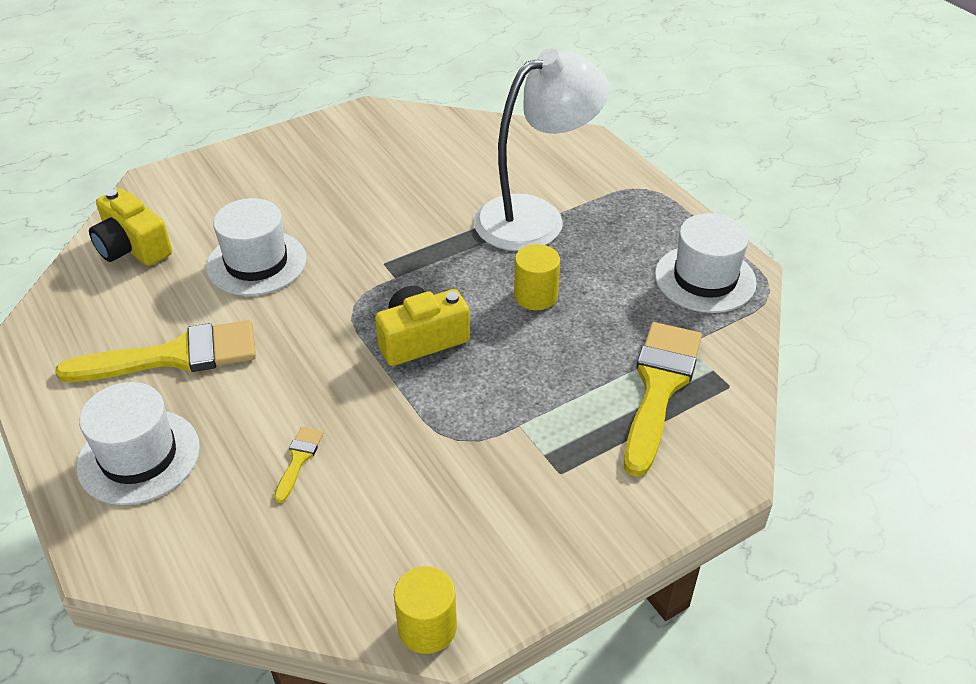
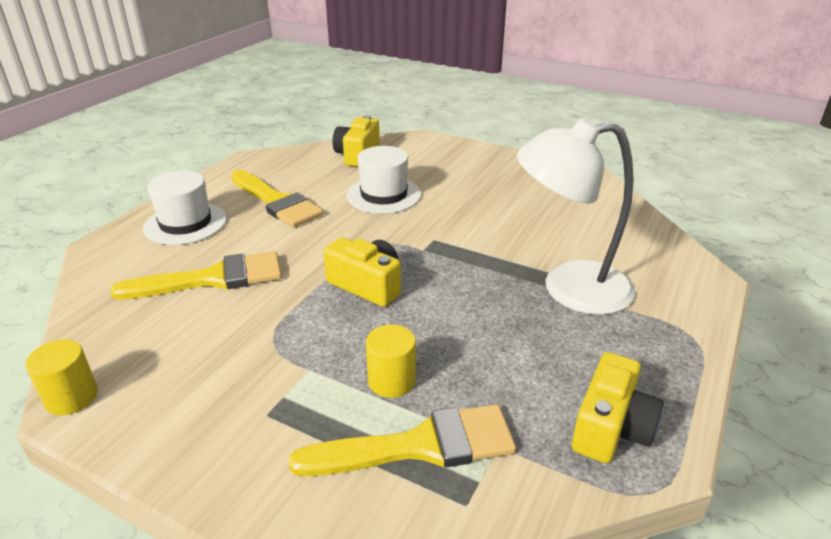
camera: 60 degrees right, 10 degrees down
yellow brush [274,427,324,503] -> yellow brush [110,251,282,299], size x2.30
white lamp [474,49,609,251] -> white lamp turned 150 degrees clockwise [517,117,635,315]
yellow cylinder [514,244,560,310] -> yellow cylinder moved to [366,324,416,398]
white hat [655,213,757,313] -> yellow camera [572,352,664,463]

